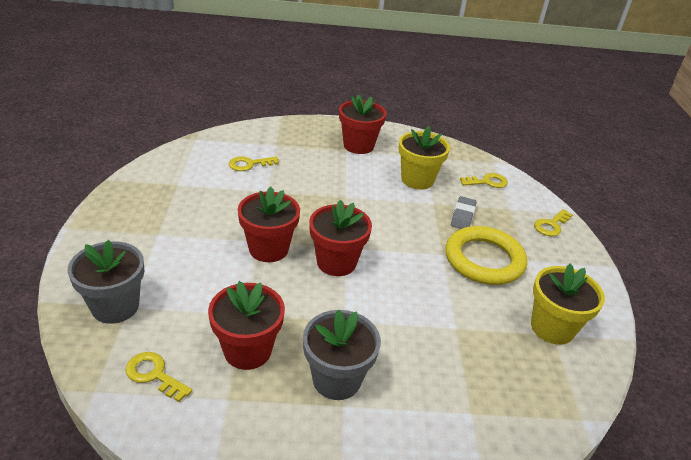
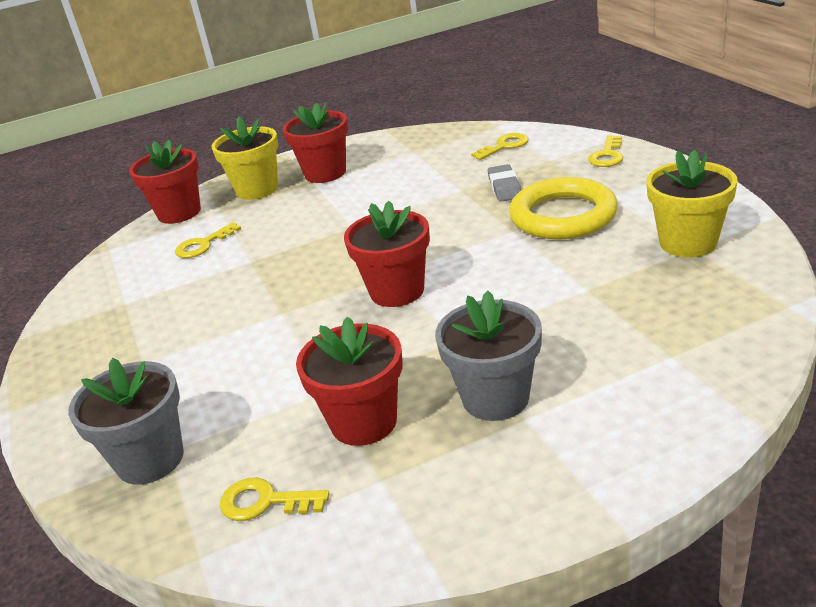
camera: 15 degrees left, 5 degrees down
red flower pot [238,186,300,262] -> red flower pot moved to [129,140,201,224]
yellow flower pot [398,126,450,190] -> yellow flower pot moved to [212,116,278,200]

